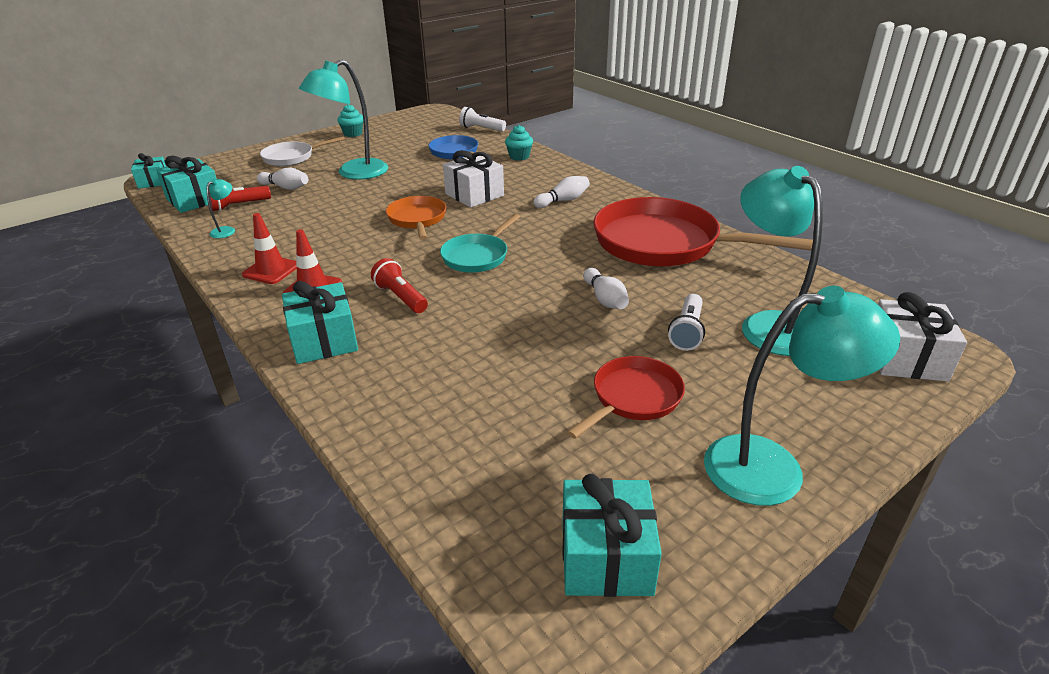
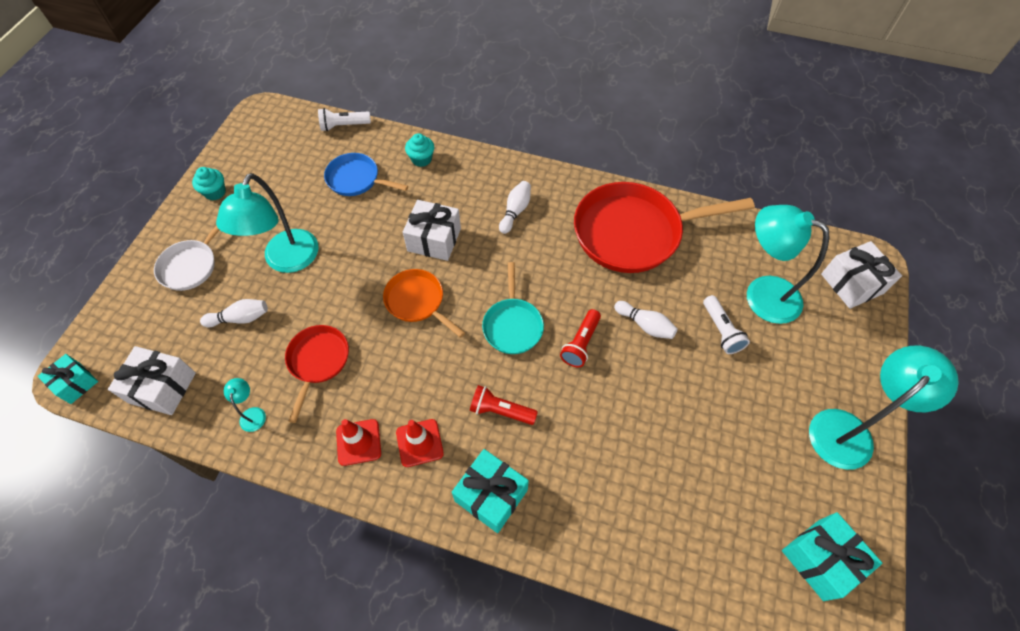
camera: 35 degrees left, 25 degrees up
turquoise gift [156,156,217,213] -> white gift [108,346,196,415]
red flashlight [209,186,271,211] -> red flashlight moved to [560,309,601,367]
red pan [567,356,685,439] -> red pan moved to [285,325,349,423]

